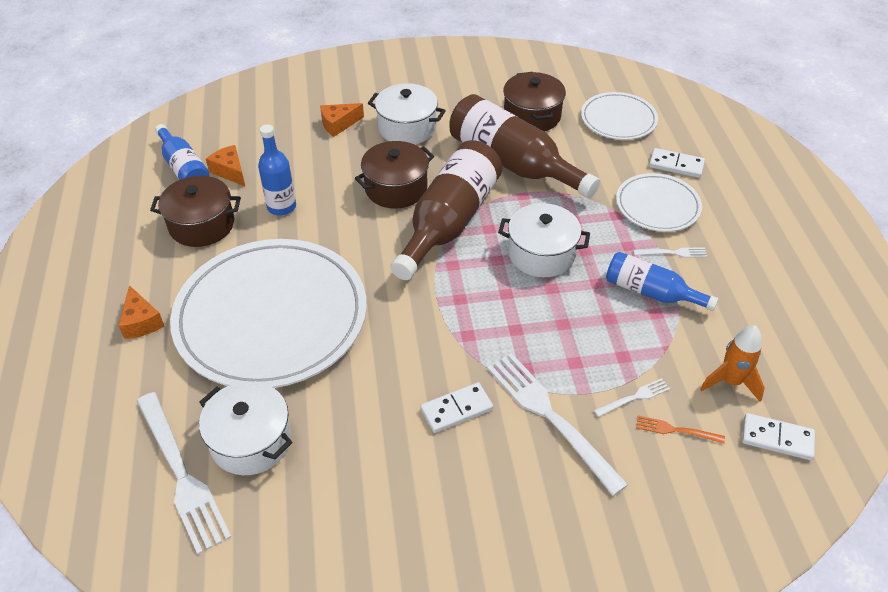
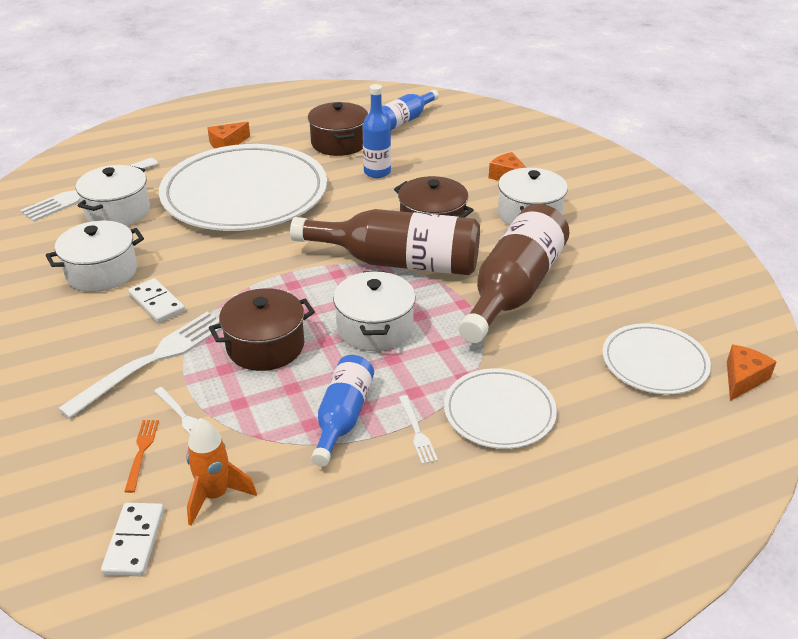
camera: 75 degrees right, 10 degrees down
orange cheese [206,145,245,186] -> orange cheese moved to [727,345,777,401]
brown pot [503,72,566,132] -> brown pot moved to [209,288,315,371]
white domino [649,148,705,178] -> none
none -> white pot [46,221,144,292]

